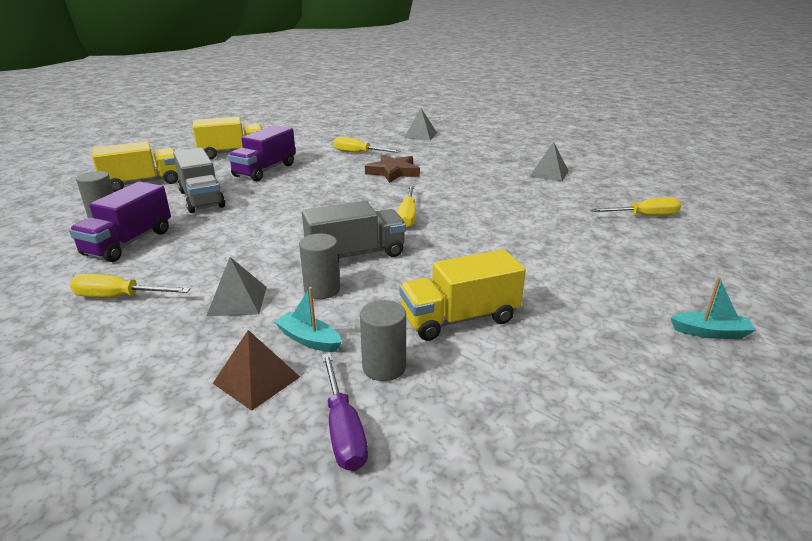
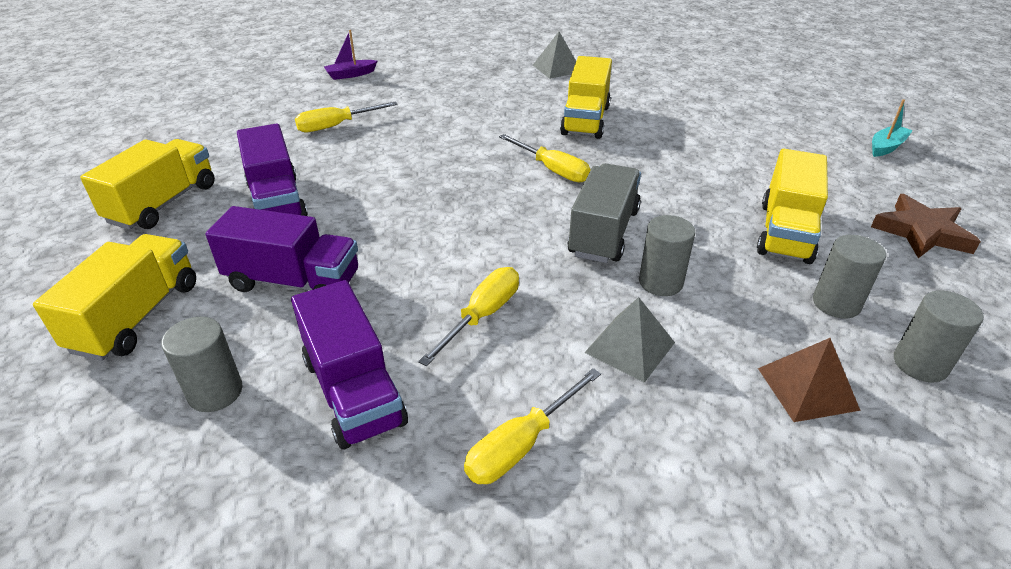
camera: 50 degrees left, 10 degrees up
grey truck [173,148,225,213] -> purple truck [206,206,358,292]
turquoise boat [274,287,342,352] -> none
purple screwdriver [322,353,368,471] -> grey cylinder [894,291,984,382]
brown star [365,155,420,183] -> brown star moved to [871,194,981,258]
grey pyramid [404,108,437,141] -> purple boat [324,30,377,80]
yellow screwdriver [589,197,681,216] -> yellow screwdriver moved to [418,267,519,366]
none -> yellow truck [560,56,612,139]

